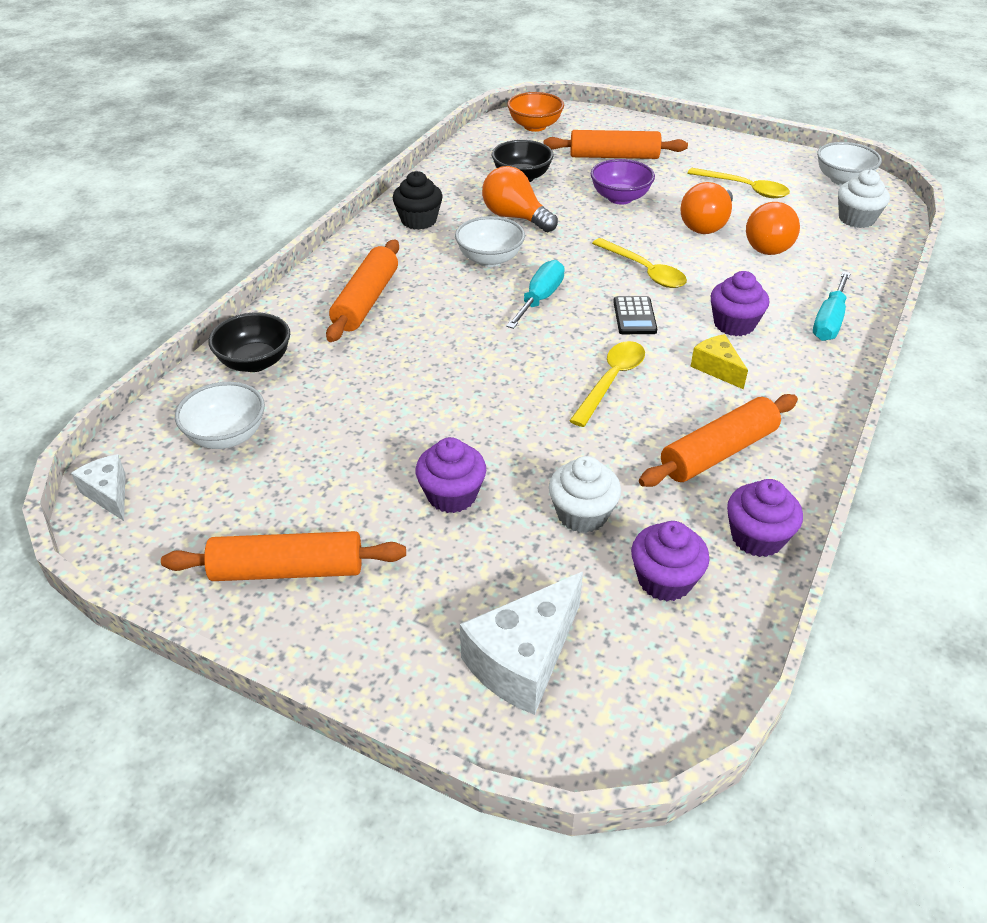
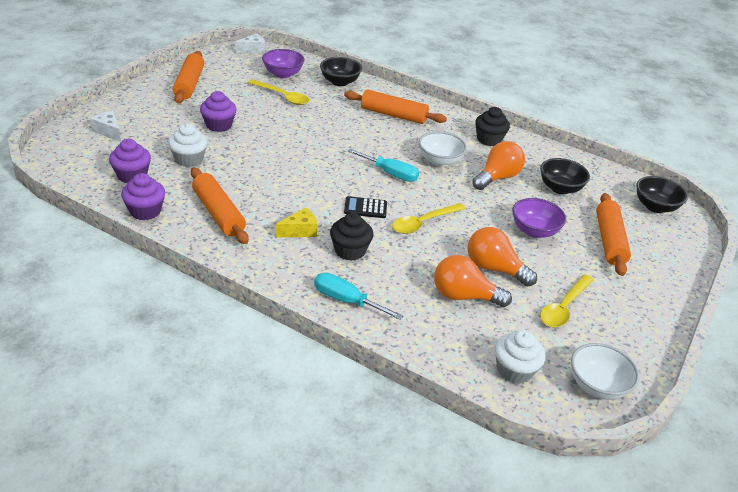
camera: 90 degrees right, 5 degrees down
white bowl [175,382,265,449] -> purple bowl [262,49,304,78]
white cheese [460,572,583,715] -> white cheese [90,111,121,142], size x0.57
orange bowl [507,92,564,132] -> black bowl [636,176,688,213]
yellow spoon [569,341,645,427] -> yellow spoon moved to [248,79,309,105]
purple cupcake [710,271,769,336] -> black cupcake [330,213,373,261]

